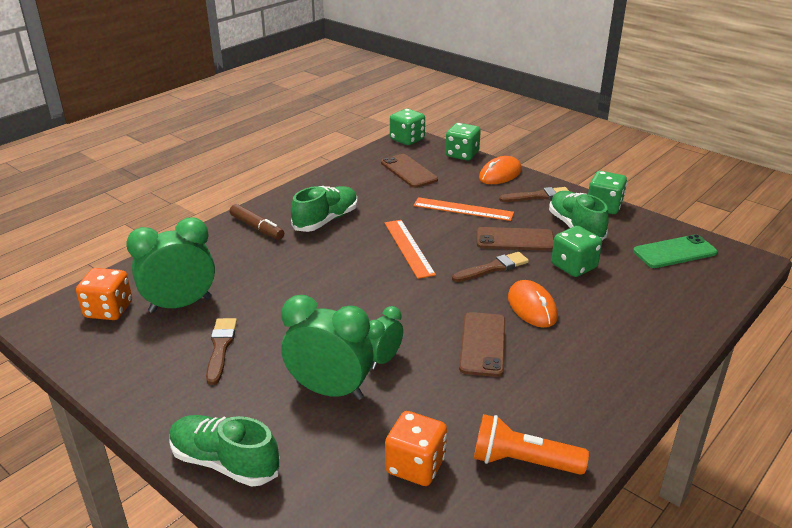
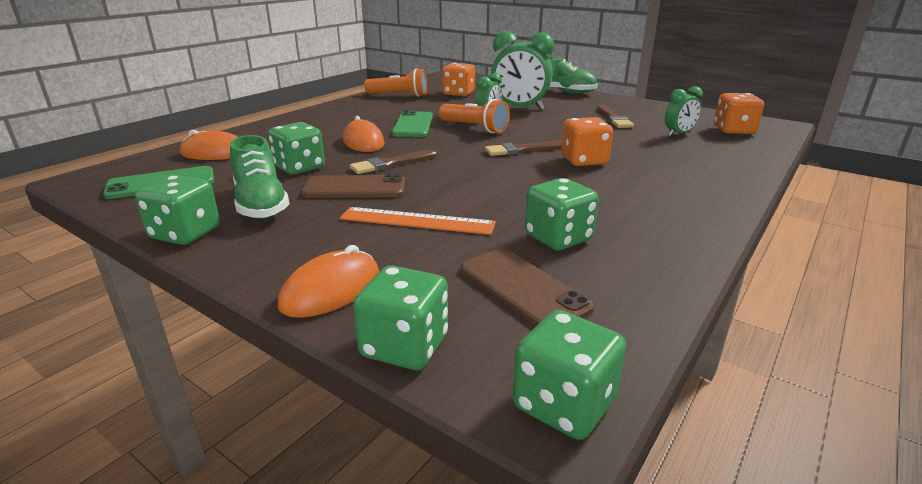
camera: 175 degrees right, 5 degrees down
green clock [126,217,215,313] -> green clock [665,86,703,137], size x0.55
brown marker [230,204,284,240] -> none
green shoe [291,186,358,232] -> none
orange ruler [385,220,436,279] -> none
brown phone [459,312,505,377] -> green phone [392,111,433,137]
brown brush [499,187,569,202] -> brown brush moved to [485,140,562,156]
none -> orange mouse [180,130,238,160]
none -> orange flashlight [439,99,510,133]
none -> green dice [525,178,599,251]
none -> orange dice [561,117,613,166]

